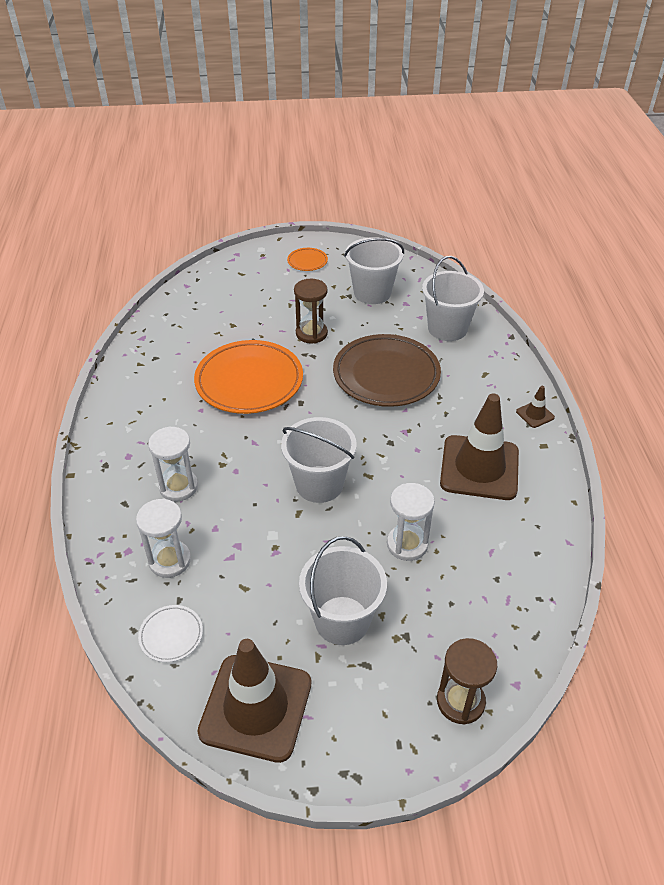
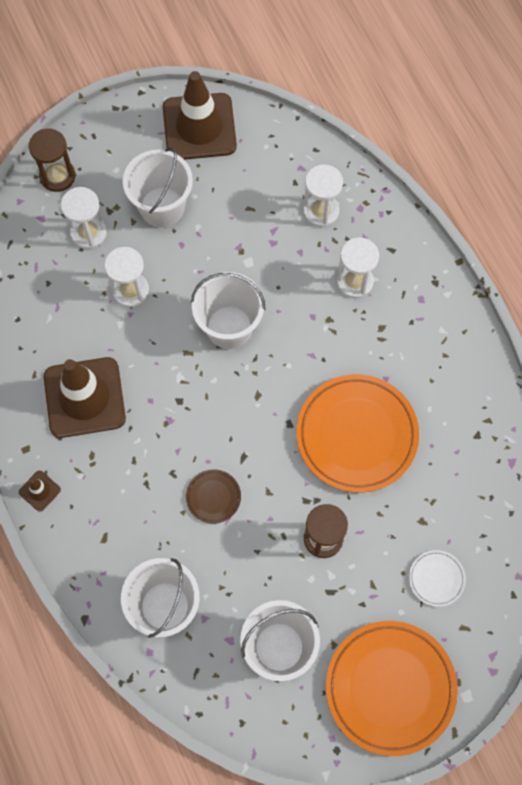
camera: 160 degrees right, 25 degrees up
white plate [138,605,203,662] -> white plate moved to [409,550,466,607]
orange plate [287,248,328,271] -> orange plate [326,621,458,756], size x2.25
brown plate [333,334,441,407] -> brown plate [186,470,241,524], size x0.44
none -> white hourglass [61,187,107,249]

